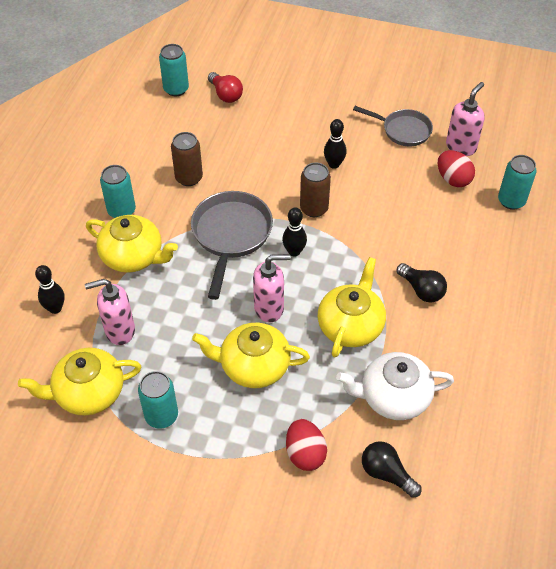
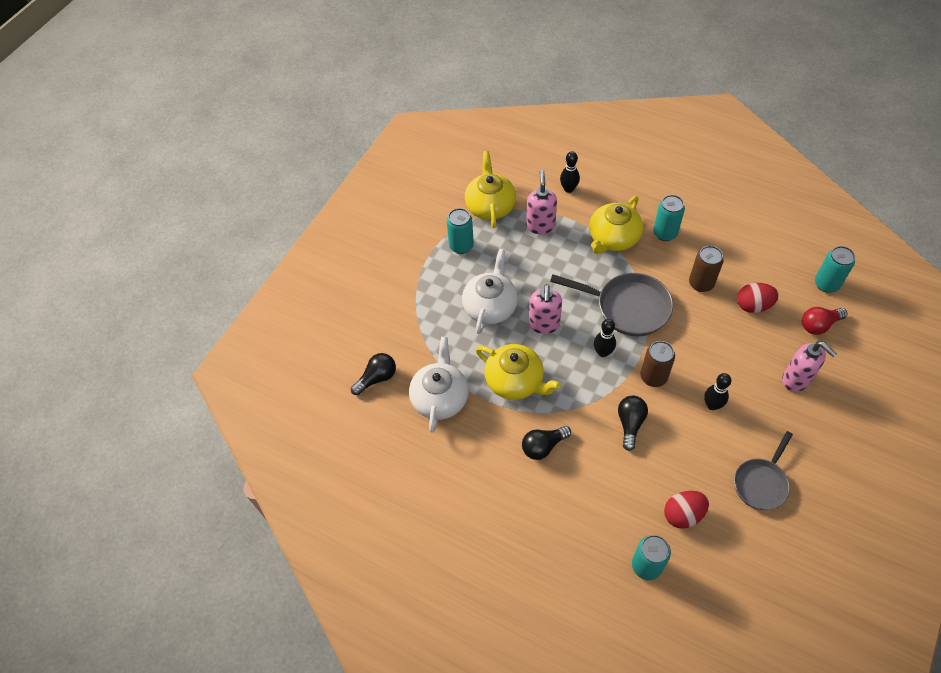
camera: 105 degrees right, 5 degrees up
yellow teapot [192,323,310,388] -> white teapot [462,249,518,334]
red egg [286,419,327,471] -> red egg moved to [737,283,779,313]
pink soap dispenser [446,82,485,156] -> pink soap dispenser moved to [782,341,837,392]
none -> black light bulb [618,396,648,451]

